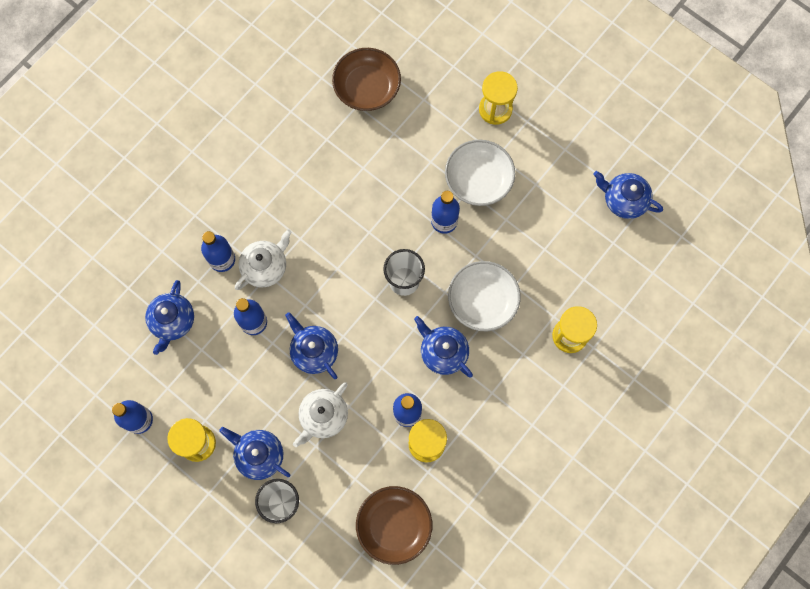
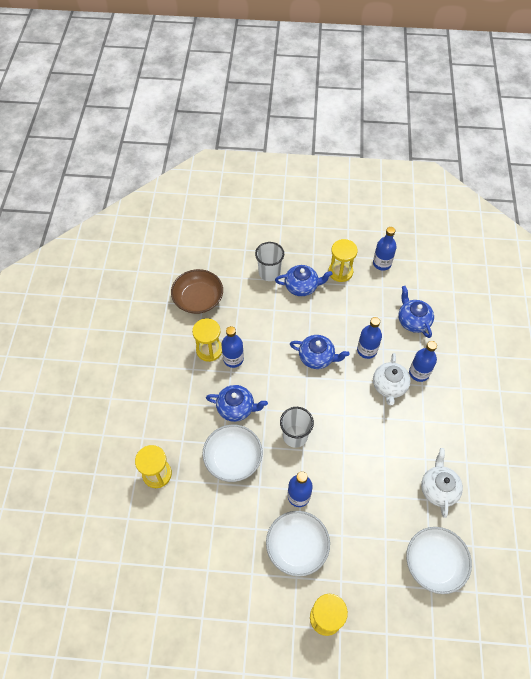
camera: 145 degrees right, 15 degrees down
white teapot [293,382,348,447] -> white teapot moved to [421,448,463,518]
brown bowl [332,48,401,111] -> white bowl [406,527,472,594]
blue teapot [594,171,663,219] -> none

